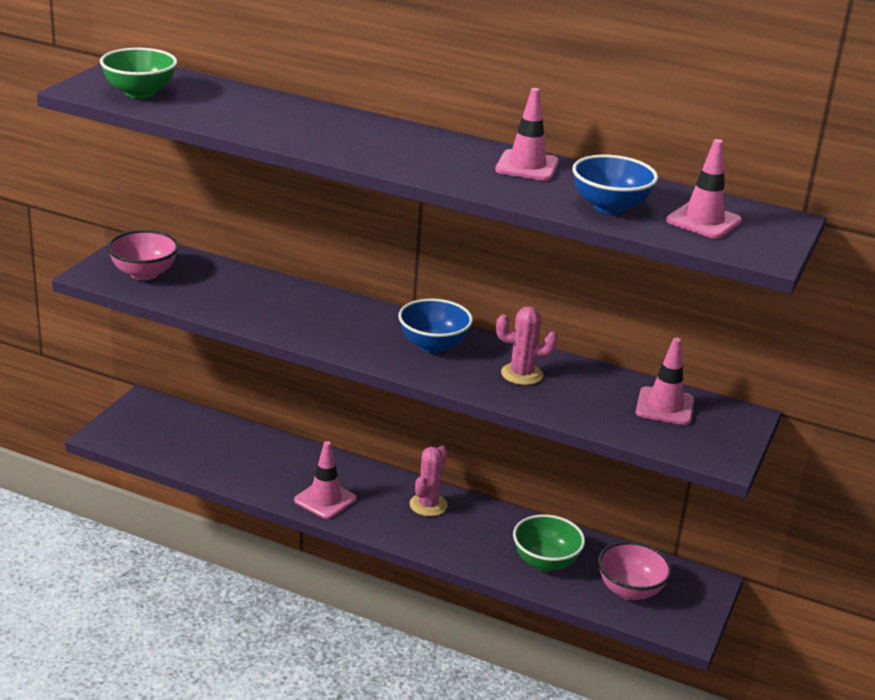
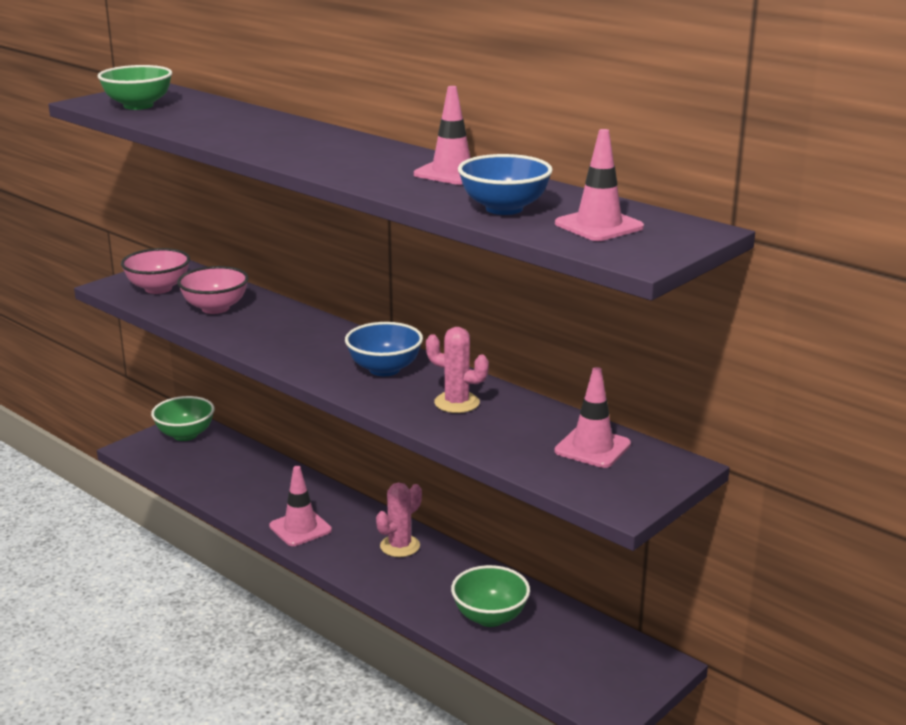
camera: 20 degrees right, 5 degrees down
pink bowl [598,541,672,600] -> pink bowl moved to [177,266,249,314]
none -> green bowl [151,396,215,441]

